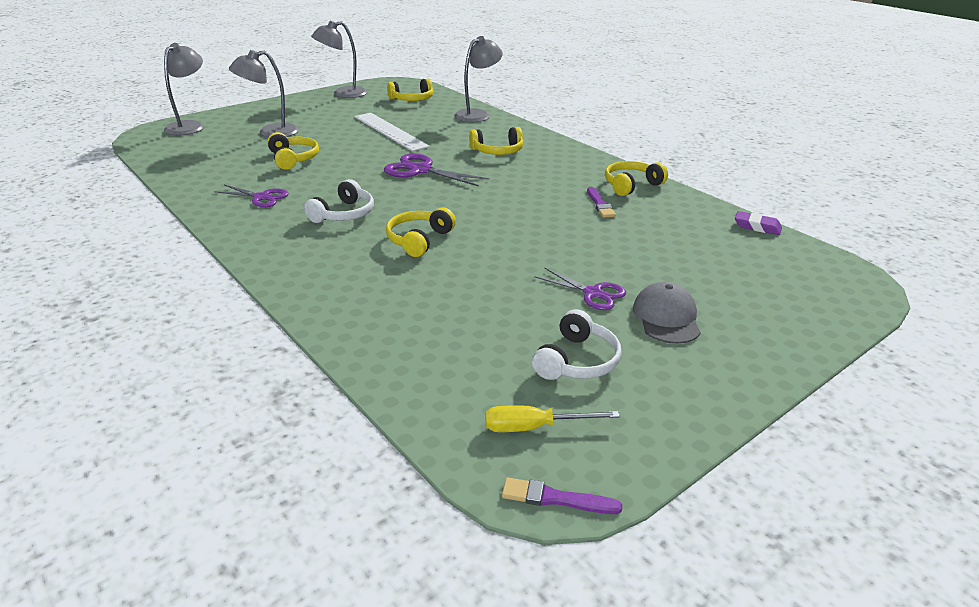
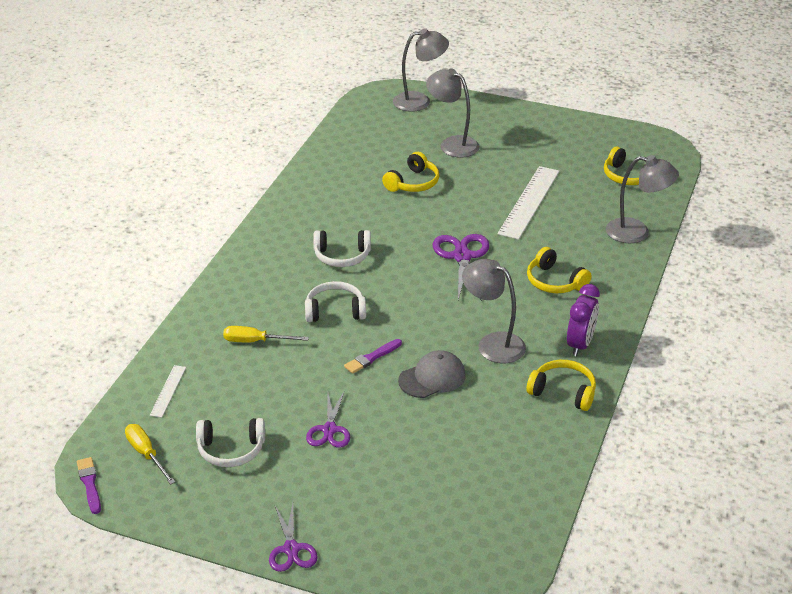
camera: 60 degrees right, 5 degrees up
purple scissors [214,185,289,207] -> purple scissors moved to [269,503,318,572]
grey lamp [311,21,367,98] -> grey lamp moved to [462,259,526,363]
yellow headphones [386,207,456,257] -> white headphones [305,281,366,322]
purple brush [587,187,616,218] -> purple brush moved to [344,339,402,374]
grey cap [633,282,701,344] -> grey cap moved to [398,350,466,398]
purple eraser [735,211,782,235] -> none
none -> white ruler [150,365,186,418]
none -> yellow screwdriver [223,326,309,342]
none -> purple clock [567,284,600,356]

